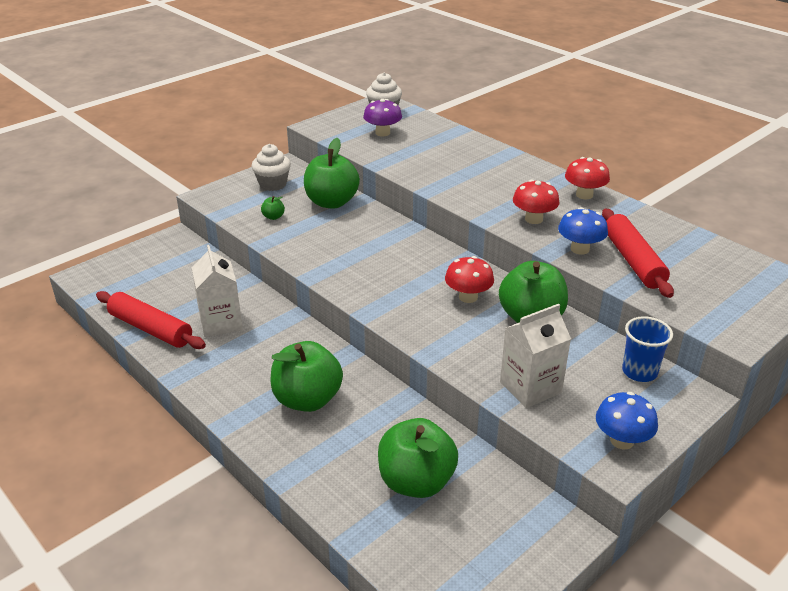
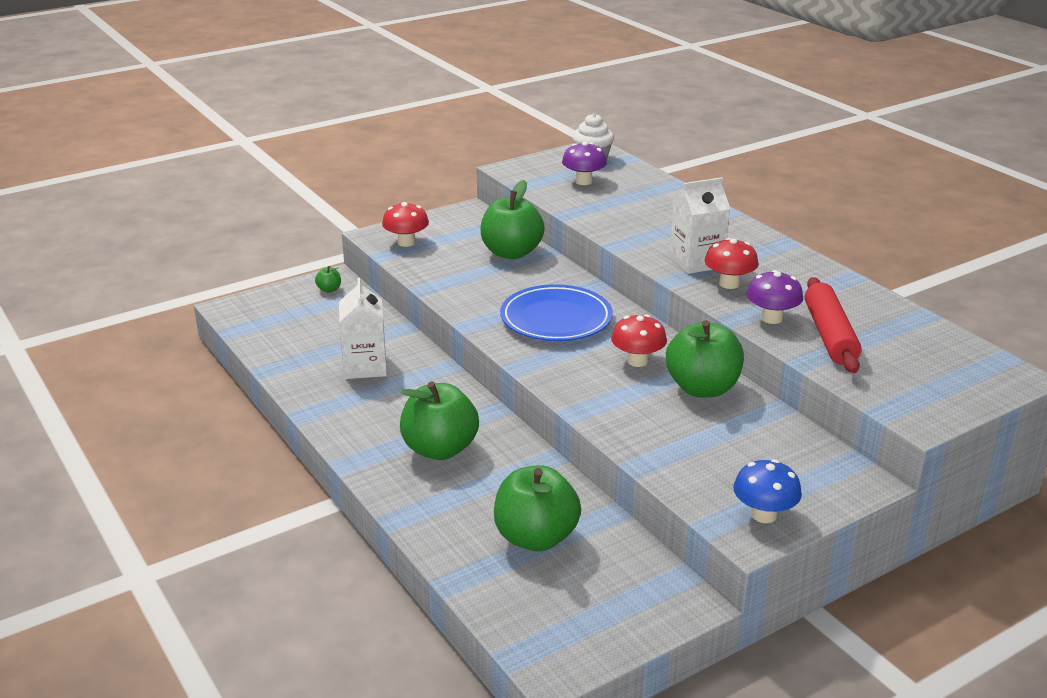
camera: 10 degrees right, 5 degrees down
red rolling pin [96,291,206,349] -> none
white cupcake [252,144,291,191] -> none
green apple [261,196,285,220] -> green apple moved to [315,266,341,292]
white carton [500,304,571,408] -> white carton moved to [670,177,730,274]
blue mushroom [558,207,608,255] -> purple mushroom [746,270,803,324]
red mushroom [565,157,610,199] -> red mushroom moved to [382,202,429,247]
blue cup [622,316,673,382] -> none
none -> blue plate [500,284,613,341]

